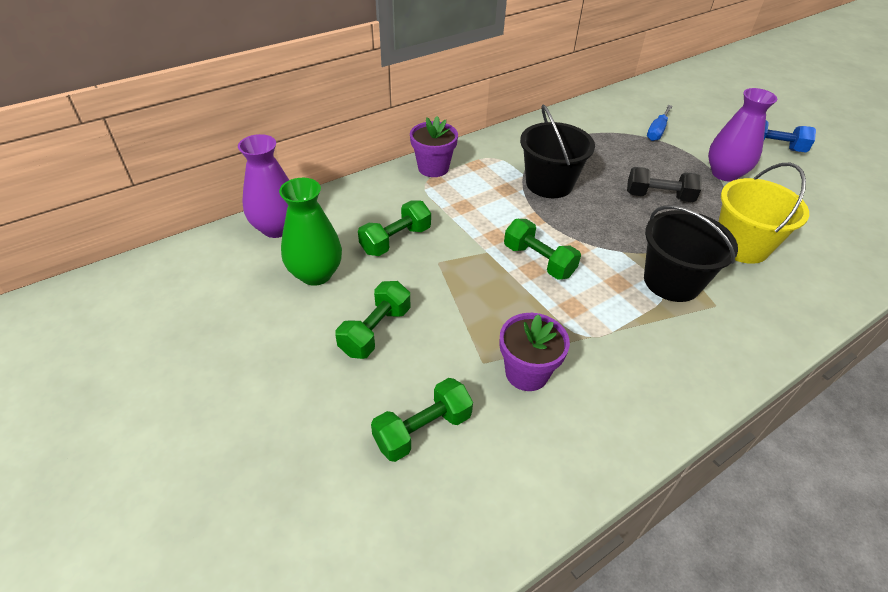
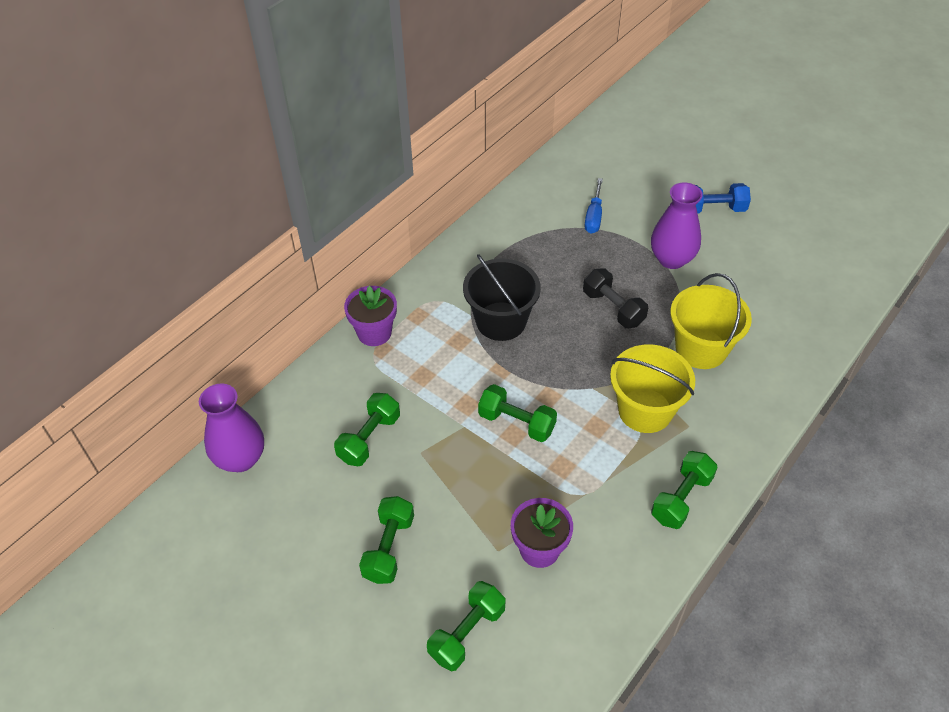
camera: 15 degrees left, 5 degrees up
green vase [279,178,342,286] -> none
black dumbbell [627,167,702,202] -> black dumbbell turned 60 degrees clockwise [583,268,648,328]
black bucket [644,205,738,302] -> yellow bucket [610,344,695,433]
none -> green dumbbell [651,451,718,529]

